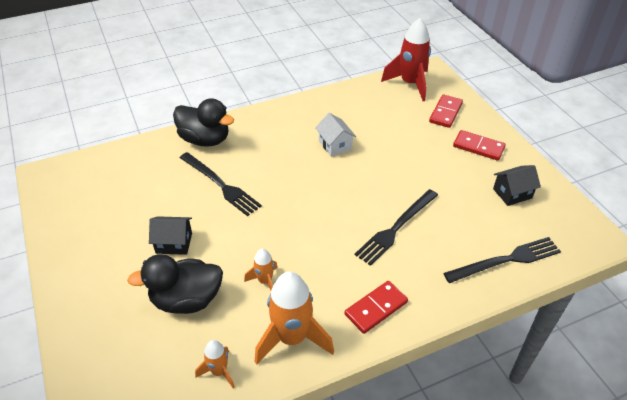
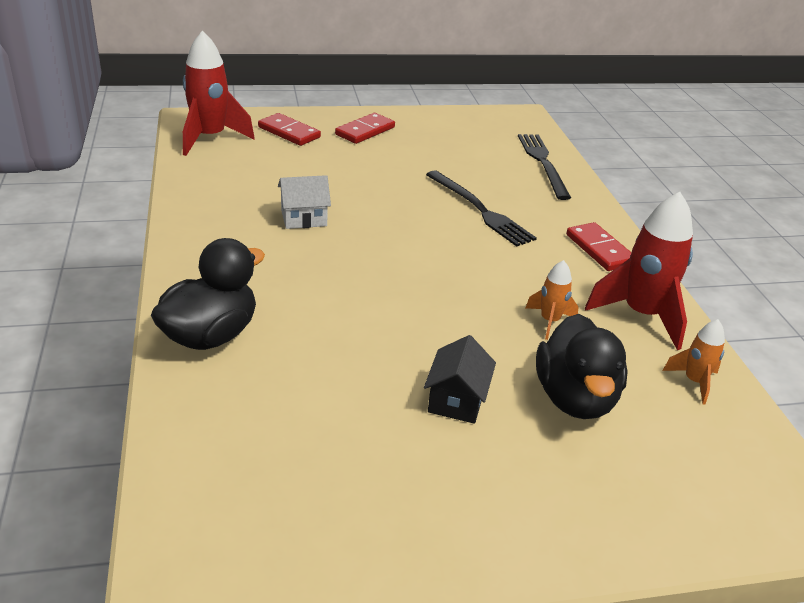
camera: 80 degrees left, 10 degrees down
black fork [180,152,262,216] -> none
orange rocket [255,272,334,364] -> red rocket [585,192,693,350]
black house [493,165,541,206] -> none

